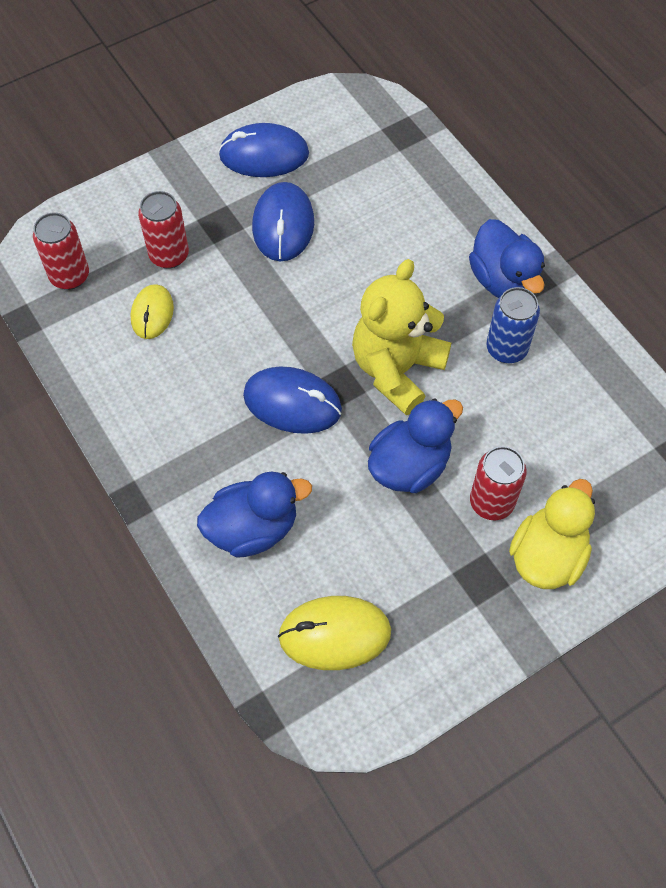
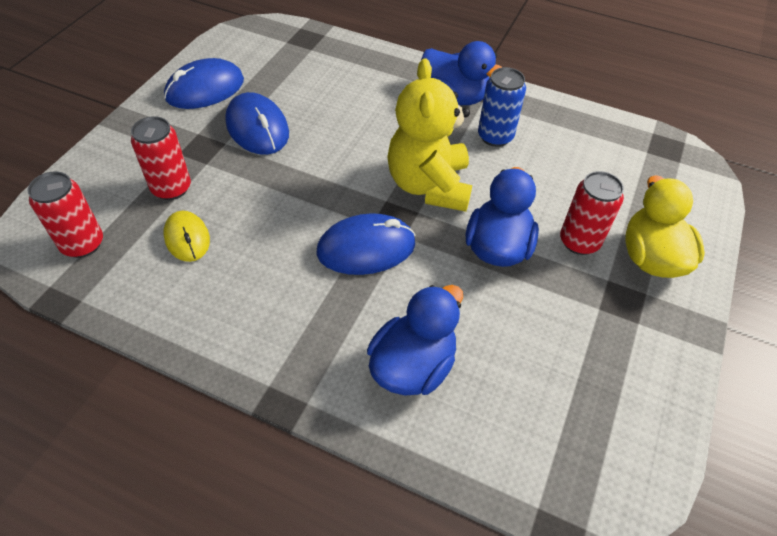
camera: 35 degrees left, 10 degrees down
yellow mouse [278,596,391,670] -> none

